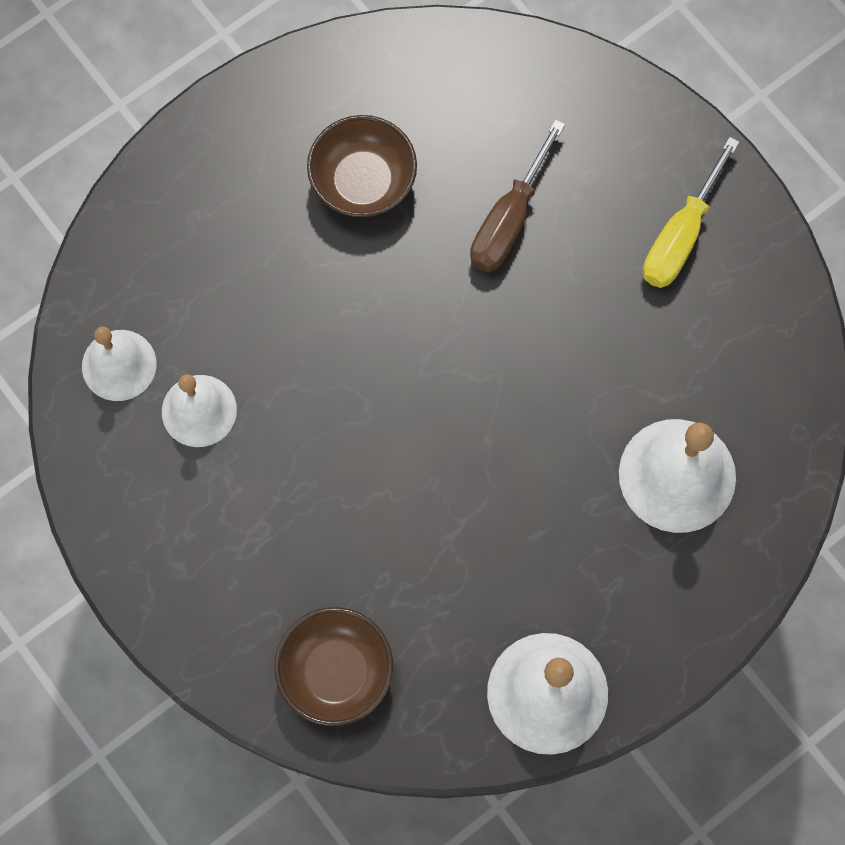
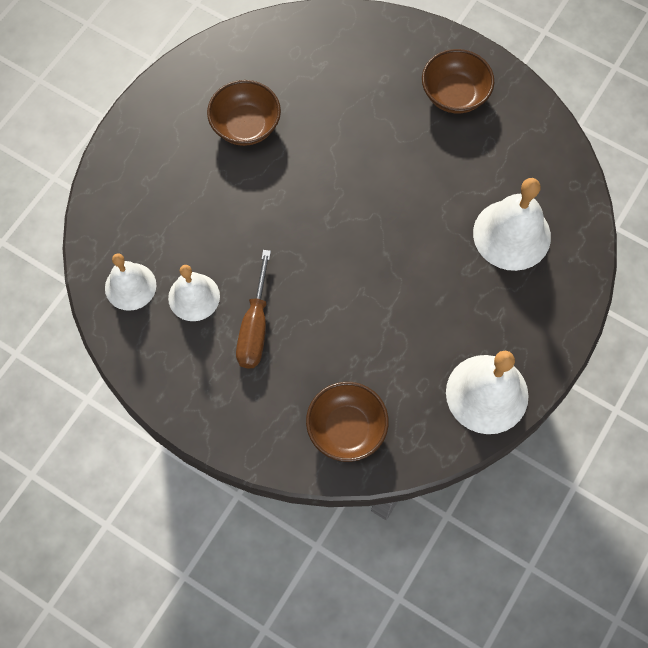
camera: 20 degrees left, 5 degrees down
brown screwdriver [470,120,565,272] -> brown screwdriver moved to [236,250,271,368]
yellow screwdriver [643,137,740,288] -> brown bowl [422,49,494,113]

